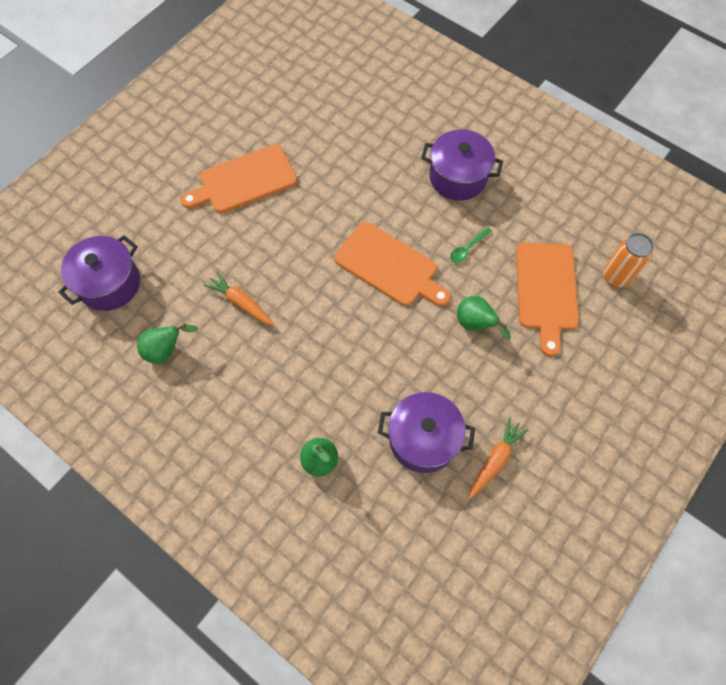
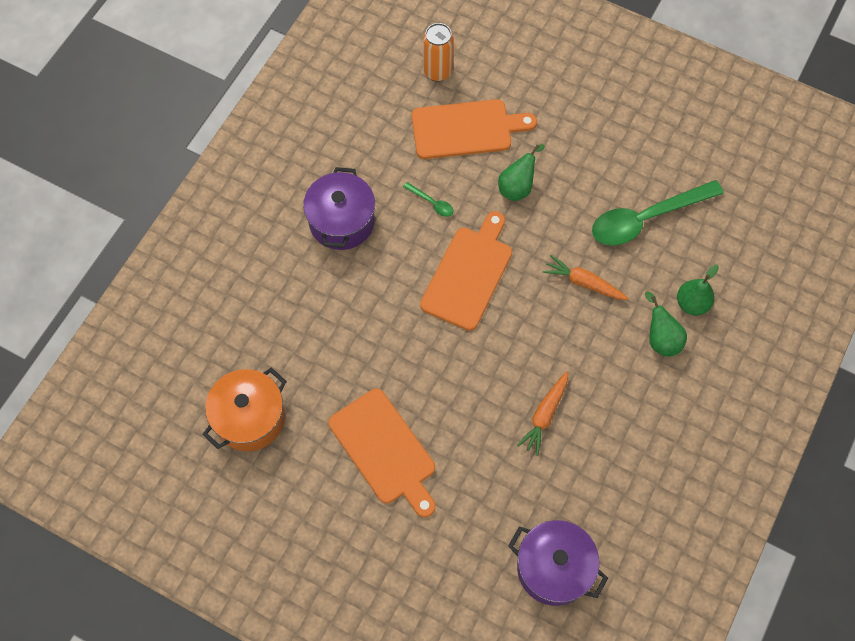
camera: 100 degrees left, 0 degrees up
green pear [137,324,198,363] -> green pear moved to [645,292,687,357]
purple pot [378,392,475,473] -> green spoon [592,180,724,246]
orange carrot [469,417,528,499] -> orange carrot moved to [543,255,629,300]
none -> orange pot [202,367,287,451]

